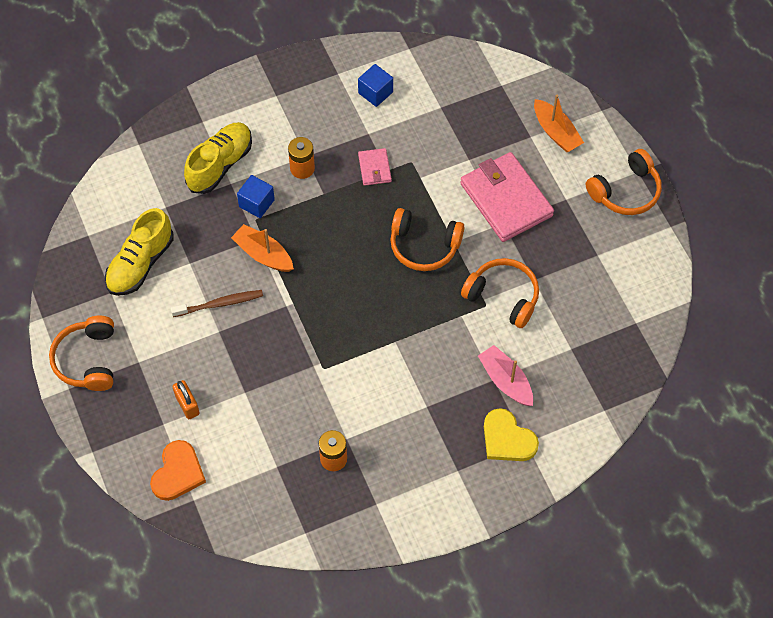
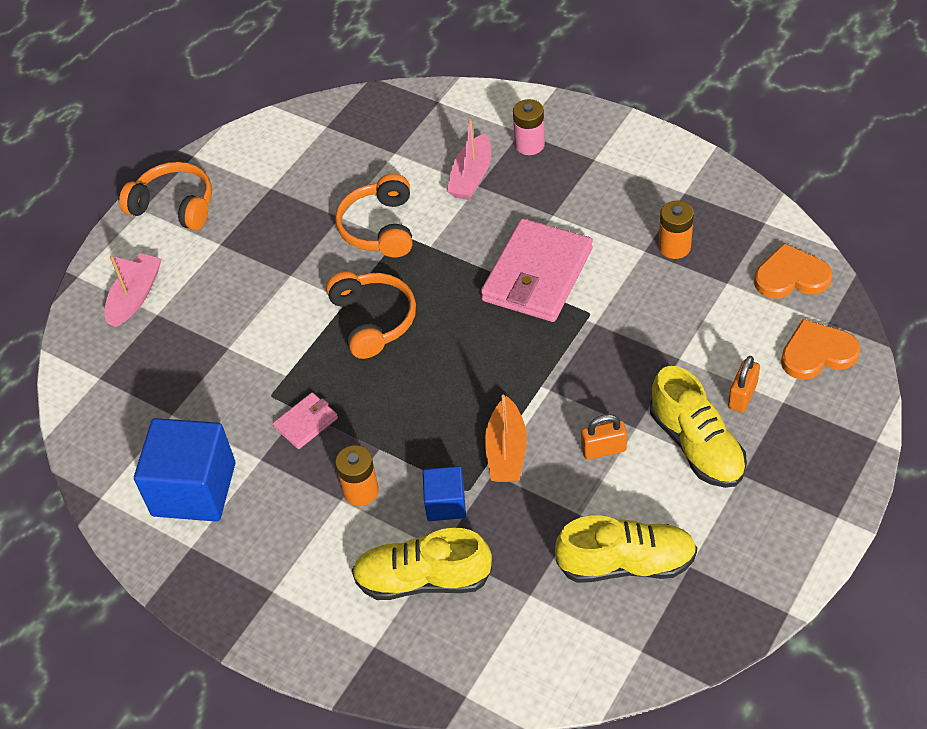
camera: 120 degrees left, 10 degrees down
orange headphones [49,316,114,391] -> none
brown toothbrush [171,290,263,317] -> orange padlock [581,414,627,460]
blue cube [358,64,393,107] -> blue cube [134,418,235,522], size x1.91
pink wallet [460,152,554,242] -> pink wallet moved to [481,218,593,322]
yellow heart [484,408,539,461] -> pink battery [513,99,545,155]
orange boat [534,94,584,152] -> pink boat [104,253,162,327]
none -> yellow shoe [650,366,747,488]
none -> orange heart [754,243,832,299]

